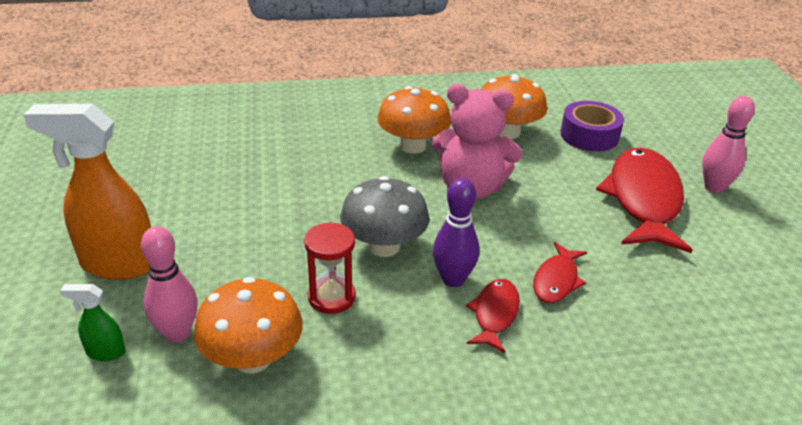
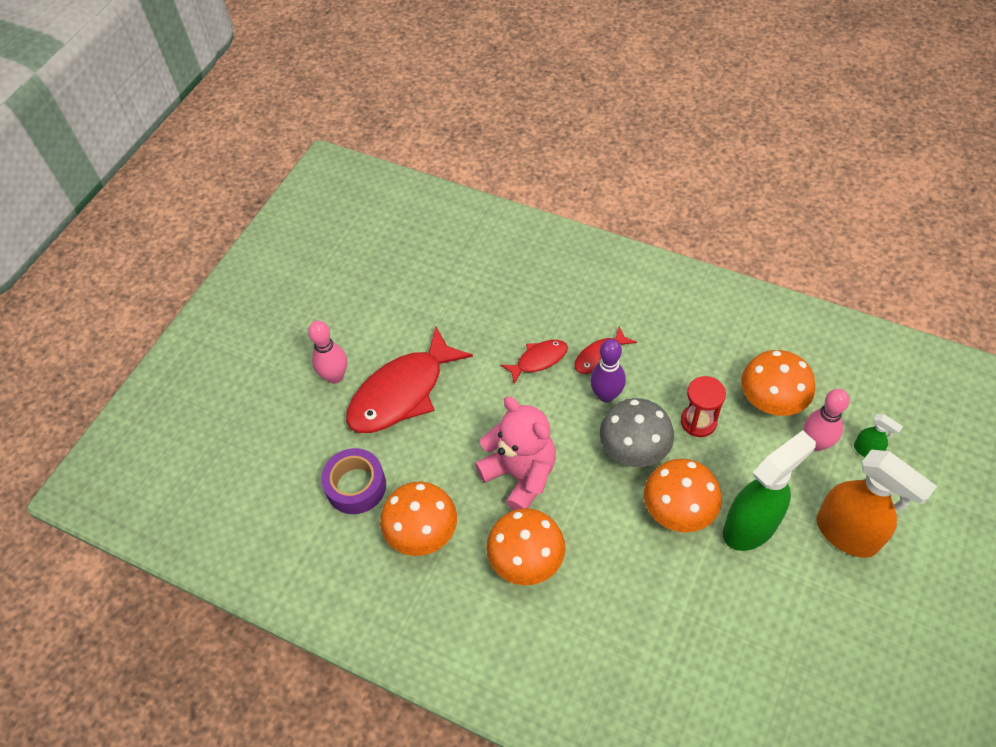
camera: 140 degrees left, 20 degrees up
none -> orange mushroom [644,459,722,533]
none -> green spray bottle [723,430,816,551]

